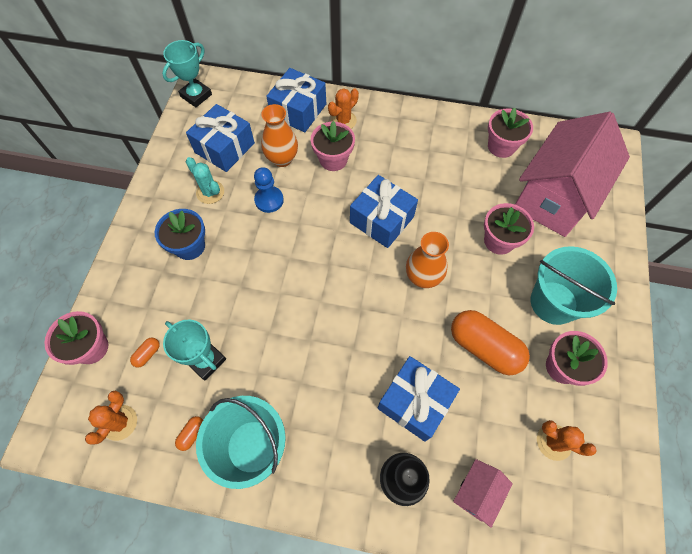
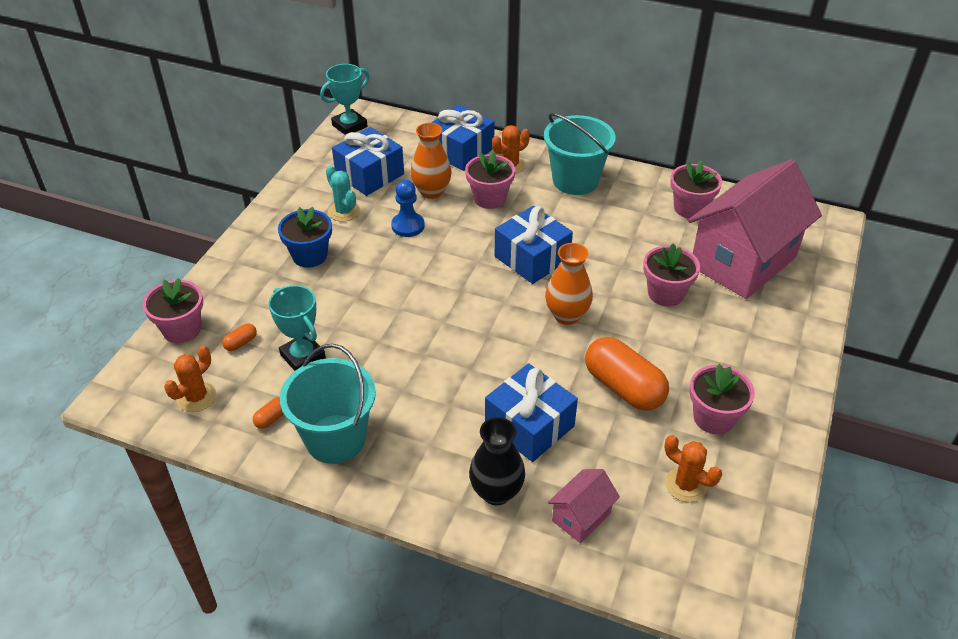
camera: 10 degrees right, 20 degrees down
turquoise bucket [531,246,617,325] -> turquoise bucket moved to [544,113,616,195]

